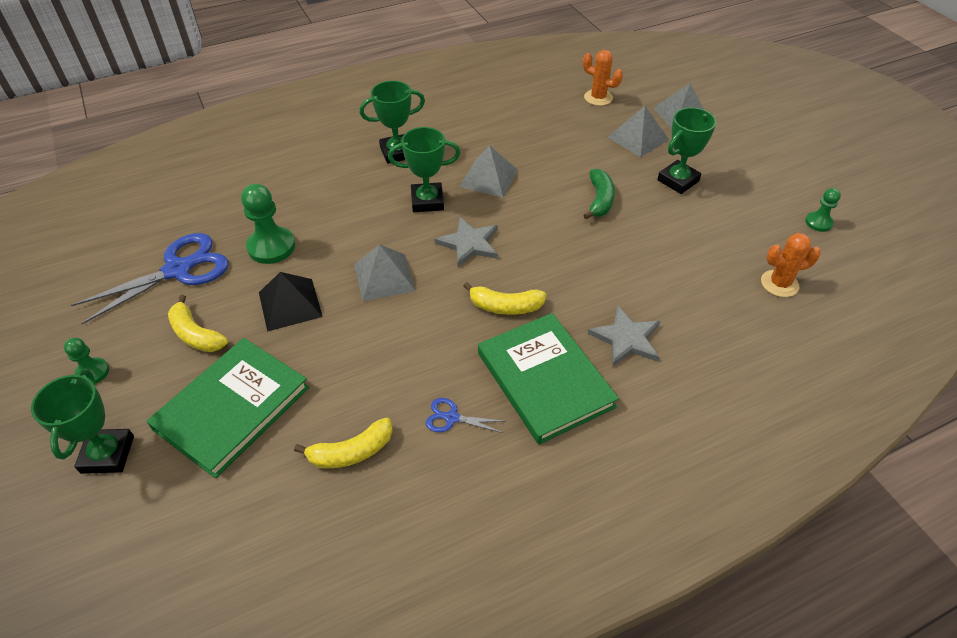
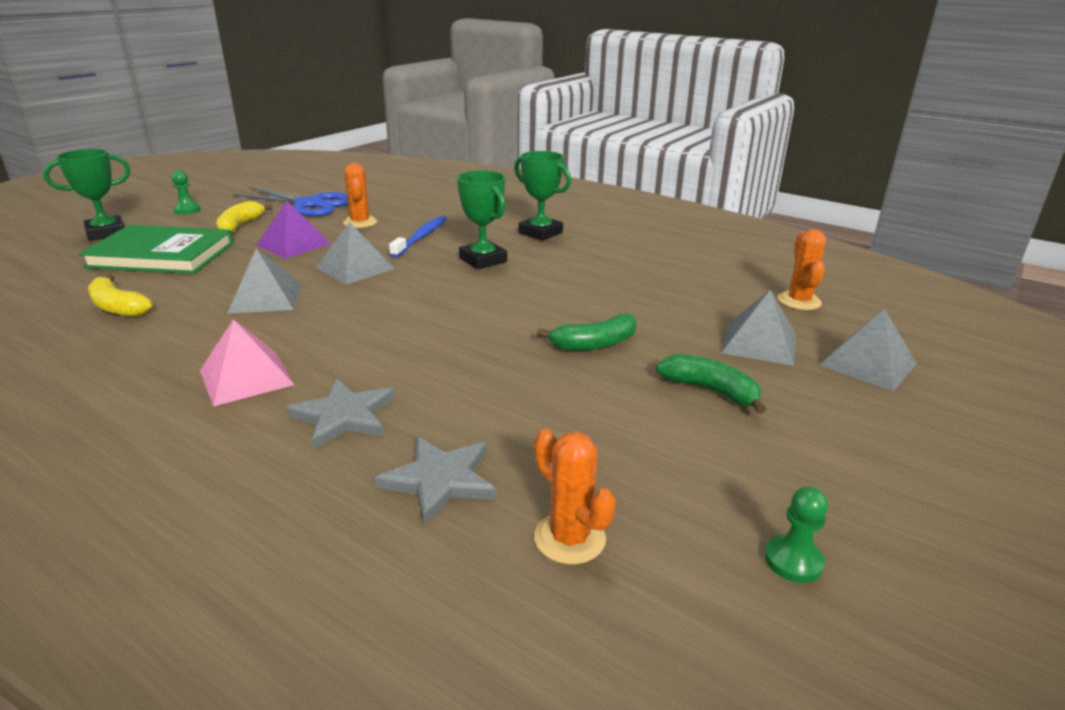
camera: 60 degrees right, 20 degrees down
green pawn [241,184,295,264] -> orange cactus [343,163,377,228]
black pyramid [259,272,323,332] -> purple pyramid [257,201,331,259]
blue scissors [426,398,506,433] -> none
grey star [435,217,498,267] -> grey star moved to [374,436,497,525]
grey pyramid [460,145,518,198] -> grey pyramid moved to [227,248,301,314]
yellow banana [463,282,546,315] -> none
green book [478,313,619,444] -> pink pyramid [200,319,294,406]
green trophy [657,107,716,194] -> green banana [656,354,766,414]
none -> blue toothbrush [389,216,447,258]

